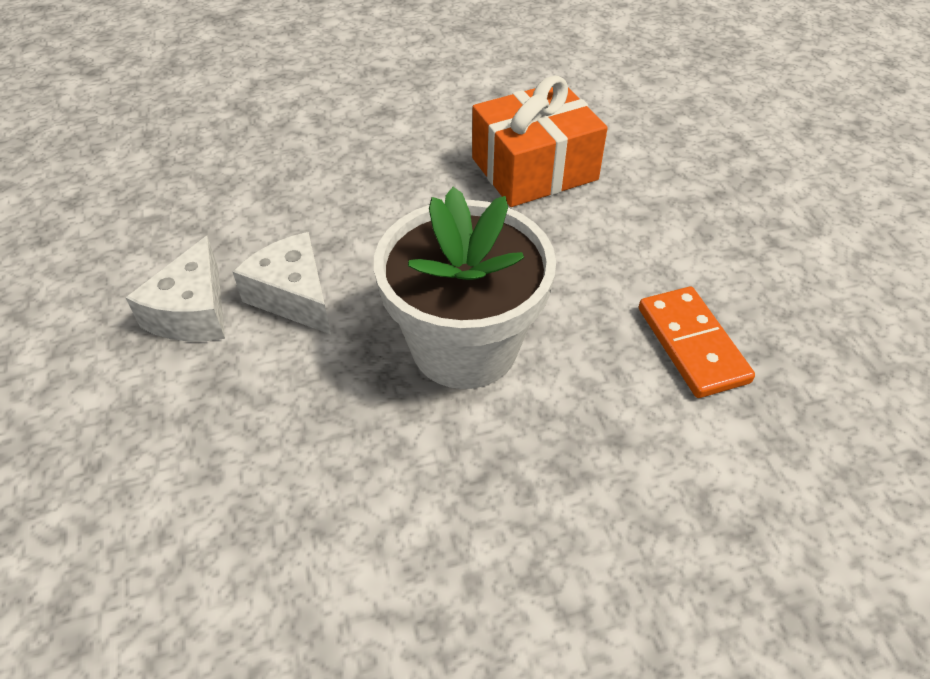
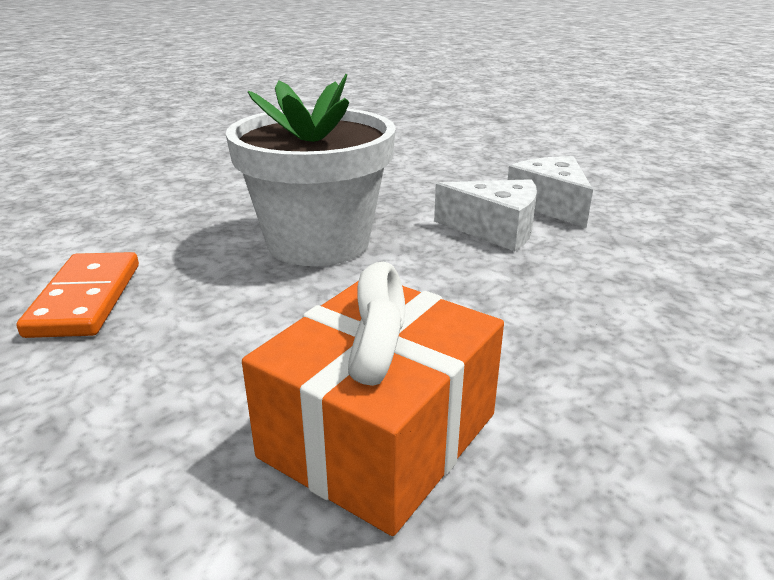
camera: 150 degrees right, 20 degrees down
orange domino [639,287,755,398] -> orange domino turned 45 degrees clockwise [17,252,139,338]

